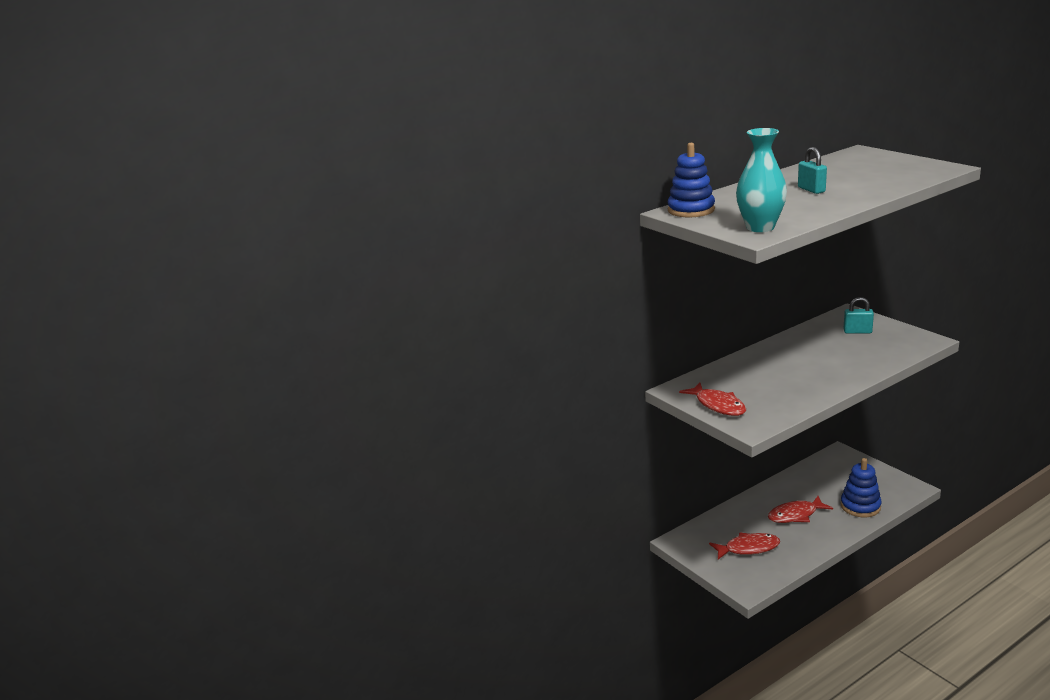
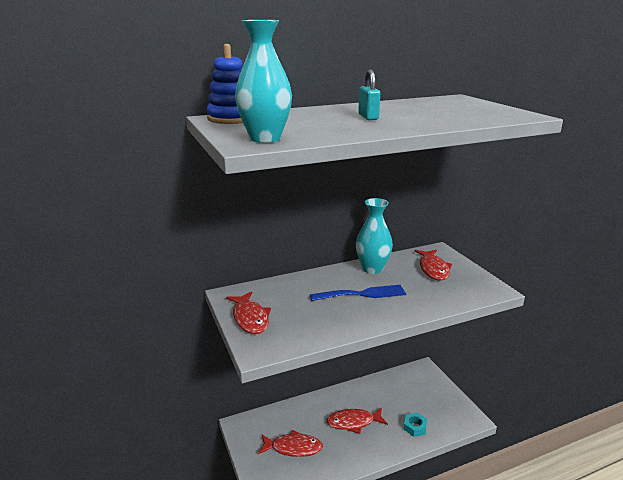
camera: 10 degrees right, 0 degrees up
blue stacking toy [841,458,882,517] -> turquoise nut [403,413,427,437]
turquoise padlock [843,297,874,334] -> red fish [414,250,452,281]
none -> blue fork [310,285,406,301]
none -> turquoise vase [356,198,393,274]

